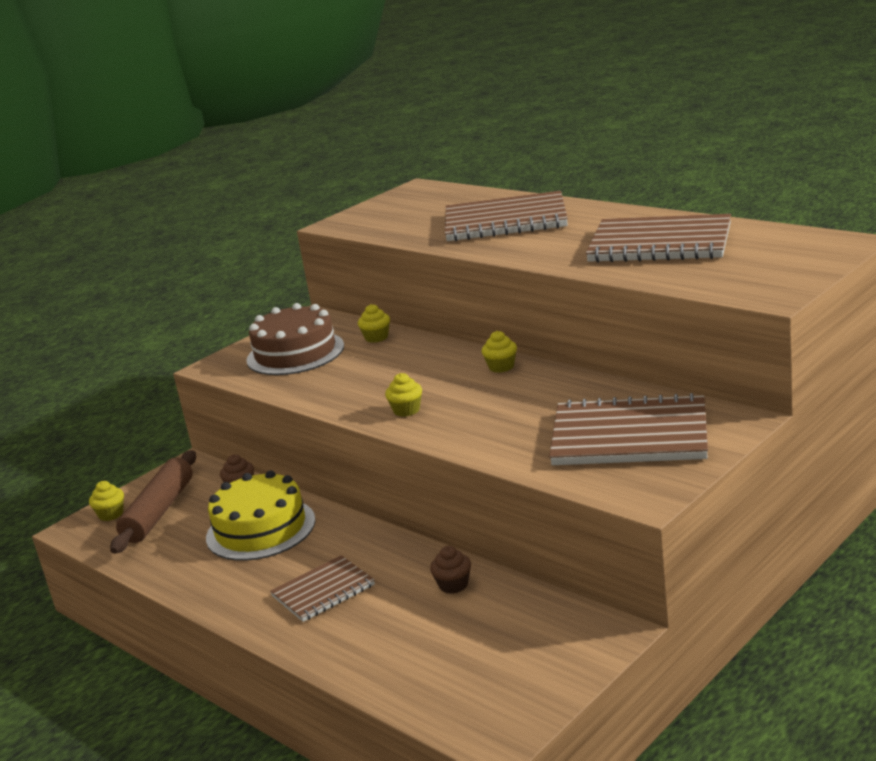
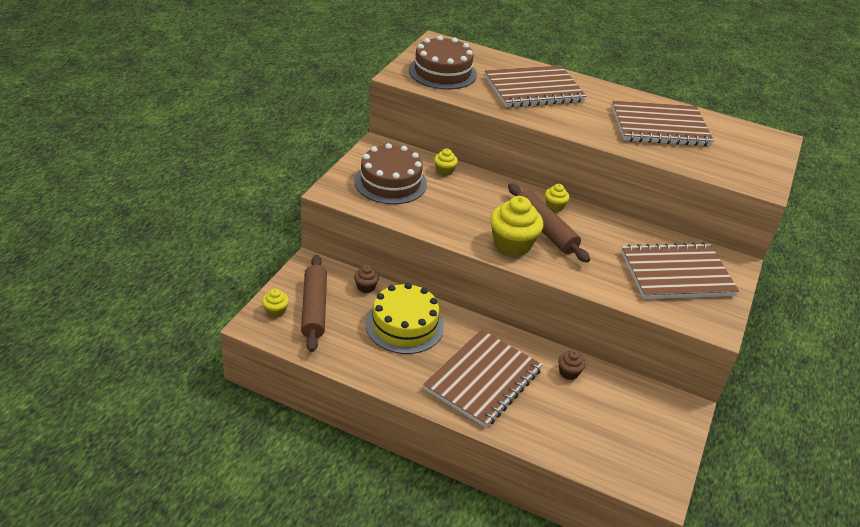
camera: 25 degrees left, 15 degrees up
brown notebook [270,555,375,622] -> brown notebook [423,329,543,428], size x1.74
yellow cupcake [385,373,422,417] -> yellow cupcake [490,196,544,256], size x2.02
none -> brown cake [409,36,477,90]
none -> brown rolling pin [508,183,590,263]

